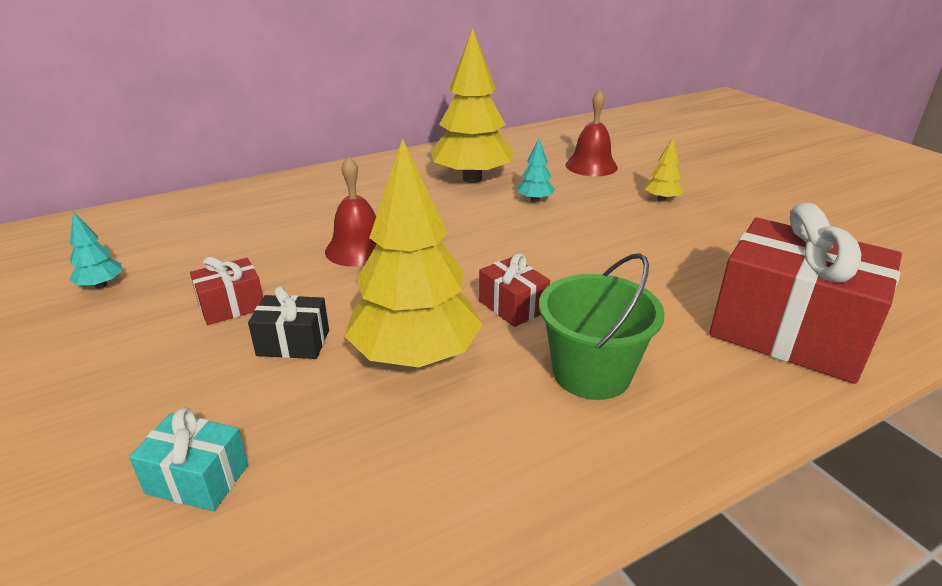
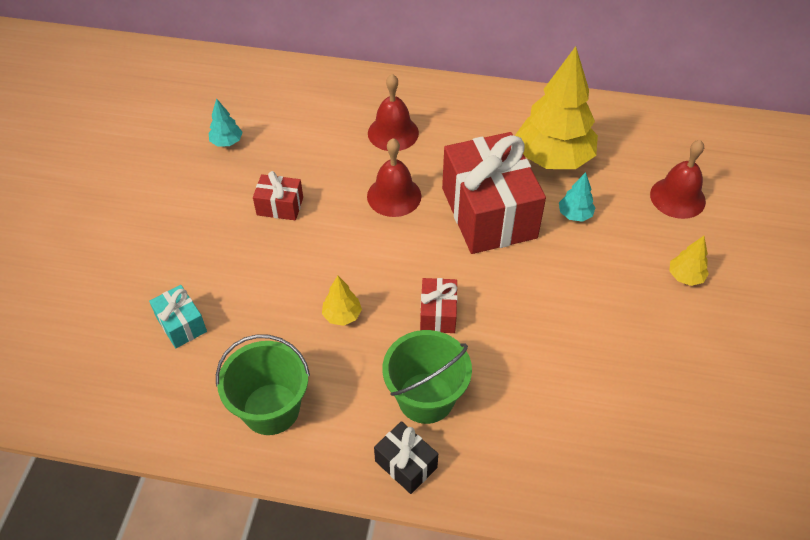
camera: 40 degrees right, 20 degrees up
black gift [248,286,329,359] -> black gift moved to [374,421,438,494]
yellow tree [345,138,483,367] -> yellow tree [322,276,362,326], size x0.43
red gift [709,202,902,384] -> red gift moved to [442,132,546,254]
none -> green bucket [216,334,310,435]
none -> red bell [368,74,419,151]

